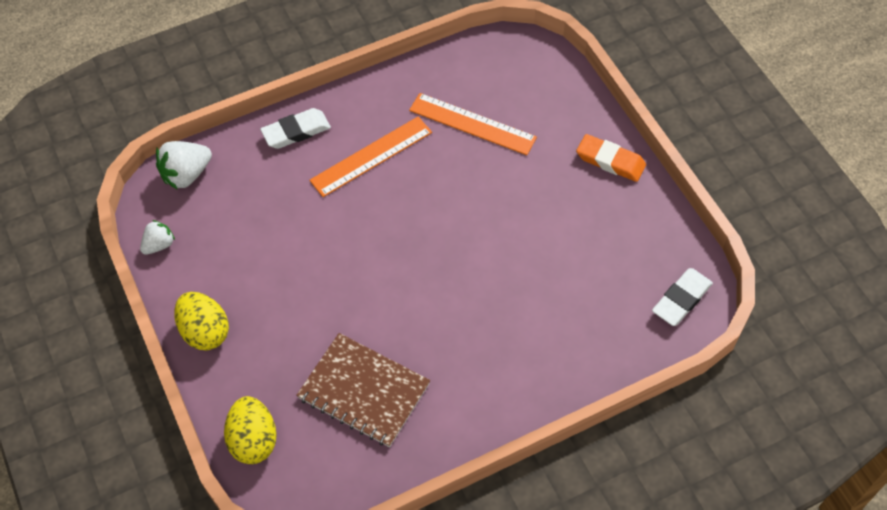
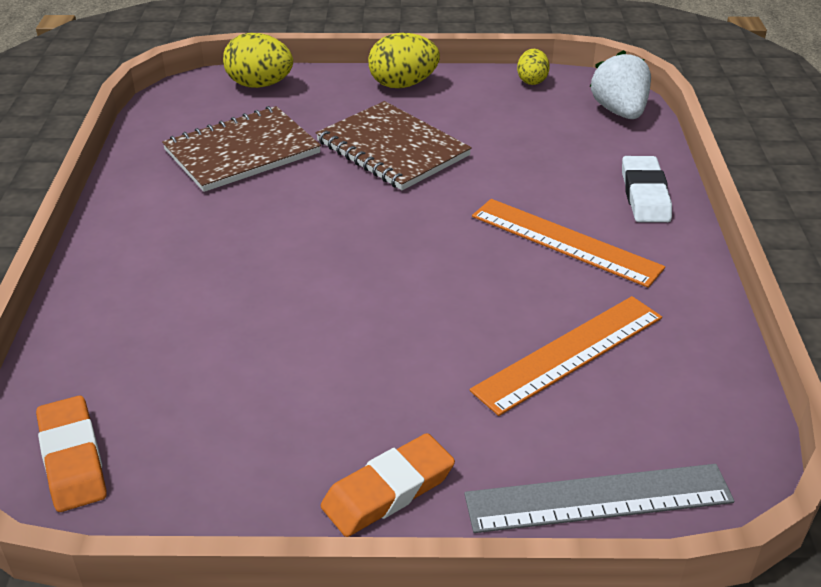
camera: 115 degrees right, 20 degrees down
white strawberry [140,220,175,255] -> yellow egg [517,49,550,85]
orange ruler [309,117,432,197] -> orange ruler turned 45 degrees counterclockwise [472,199,665,288]
white eraser [652,268,713,326] -> orange eraser [36,396,107,512]
none -> brown notebook [316,101,472,190]
none -> grey ruler [464,464,734,533]

